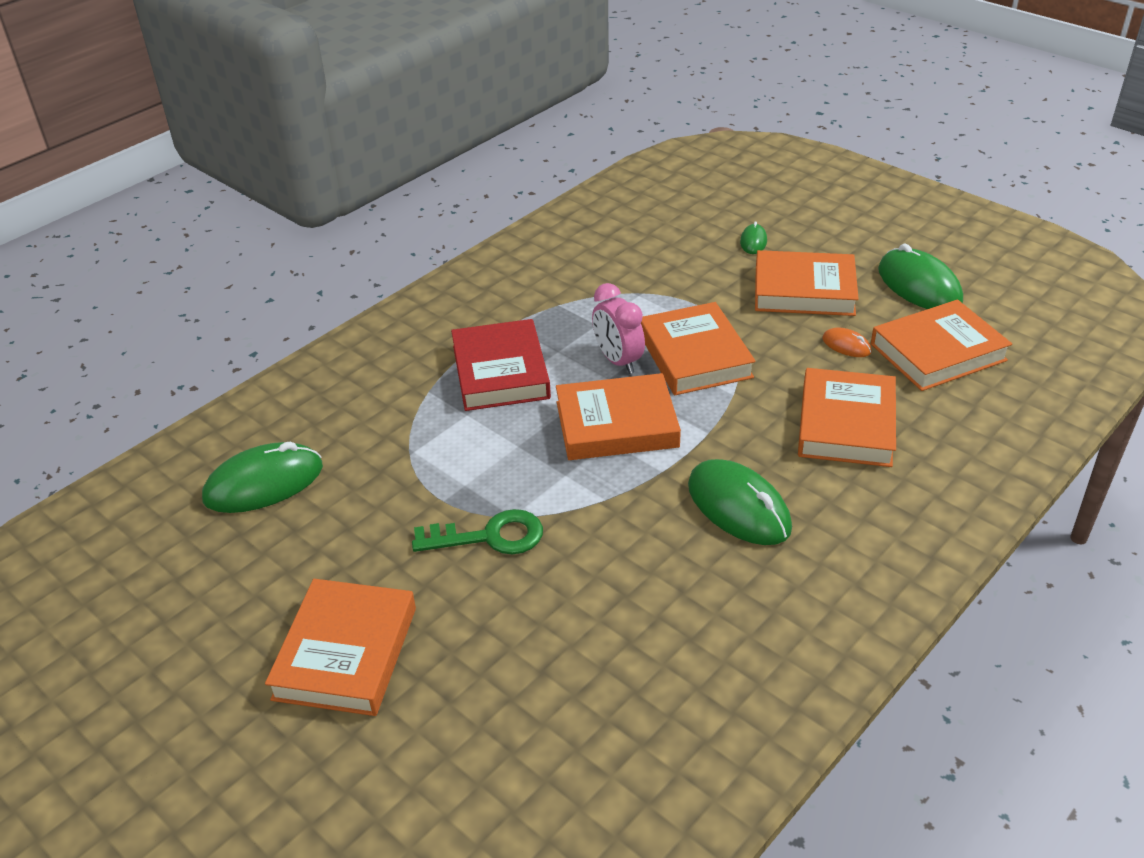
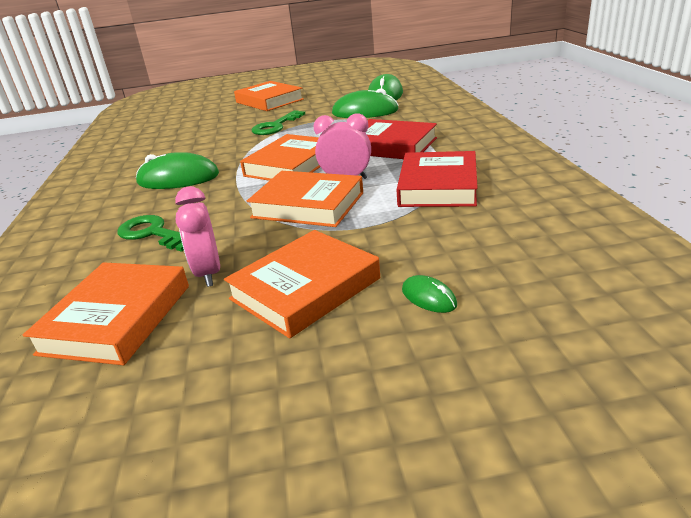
camera: 130 degrees right, 10 degrees down
orange book [798,368,896,467] -> green key [117,215,184,252]
orange mouse [822,327,872,357] -> pink clock [175,186,220,287]
green mouse [878,244,963,309] -> green mouse moved to [332,88,399,118]
none -> red book [397,151,478,207]

